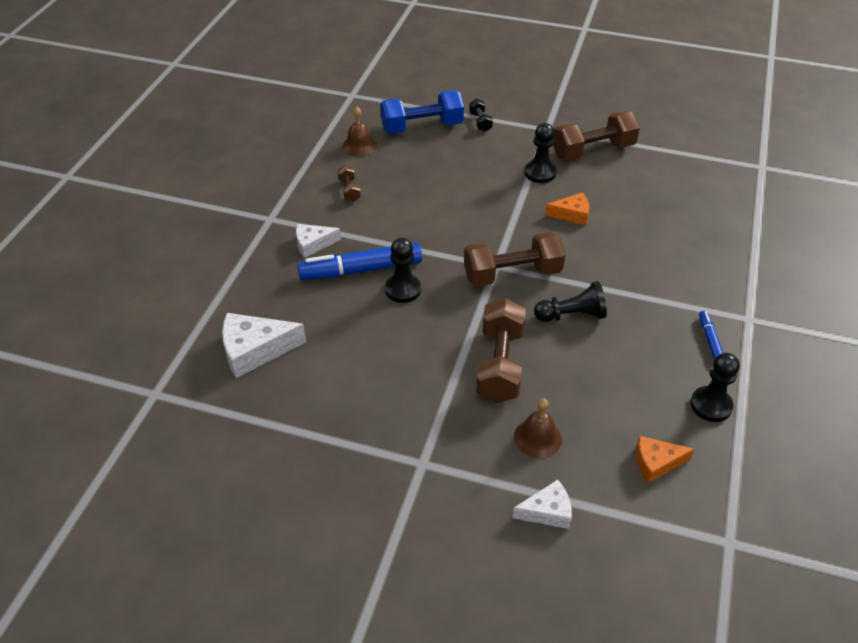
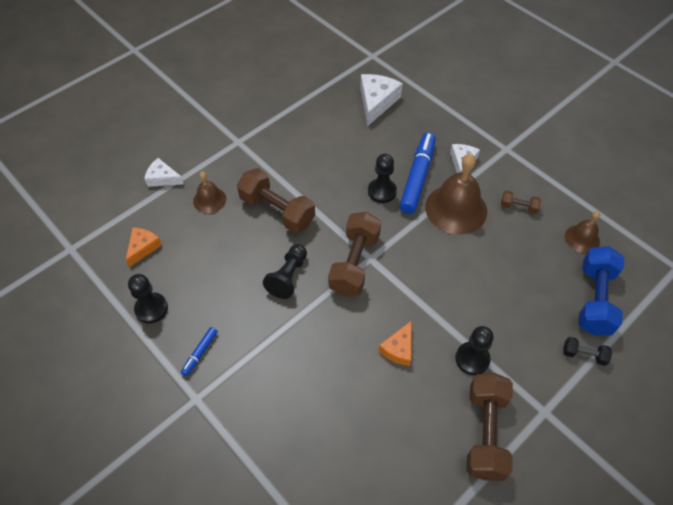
camera: 120 degrees right, 10 degrees up
white cheese [512,480,572,529] -> white cheese turned 90 degrees clockwise [144,158,184,187]
blue marker [699,311,723,360] -> blue marker turned 90 degrees clockwise [181,327,218,376]
none -> brown bell [425,154,487,235]

